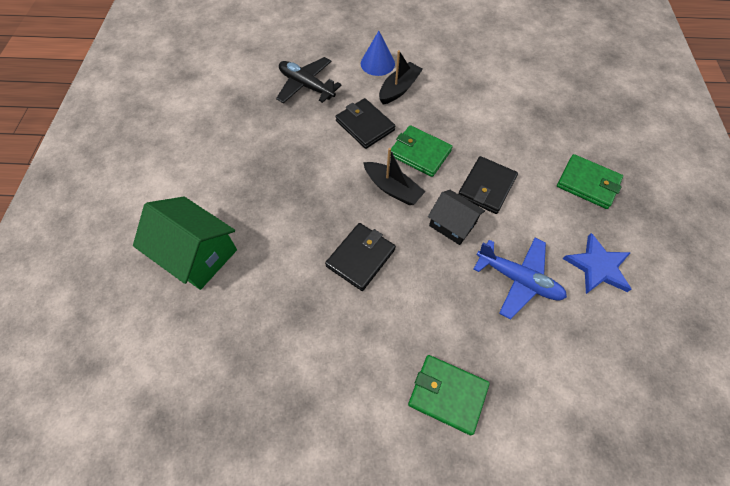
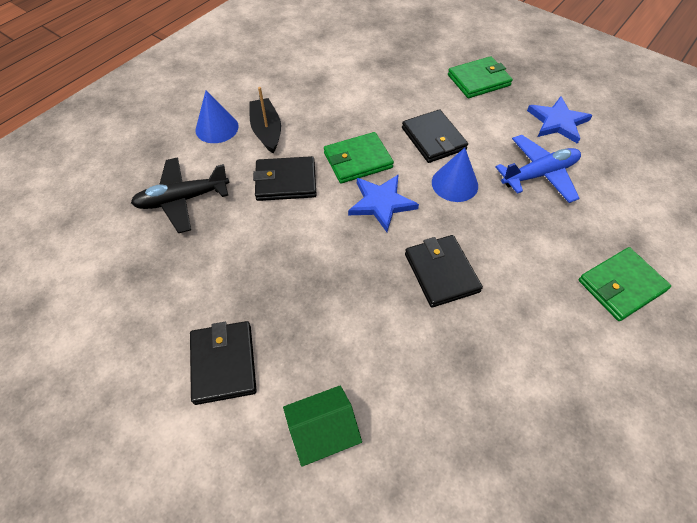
camera: 55 degrees left, 5 degrees down
green house [133,197,237,290] -> green house [283,385,362,467], size x0.62
black boat [363,148,426,205] -> blue star [348,174,419,232]
black house [428,190,485,245] -> blue cone [432,148,478,202]
none -> black wallet [190,321,257,405]

